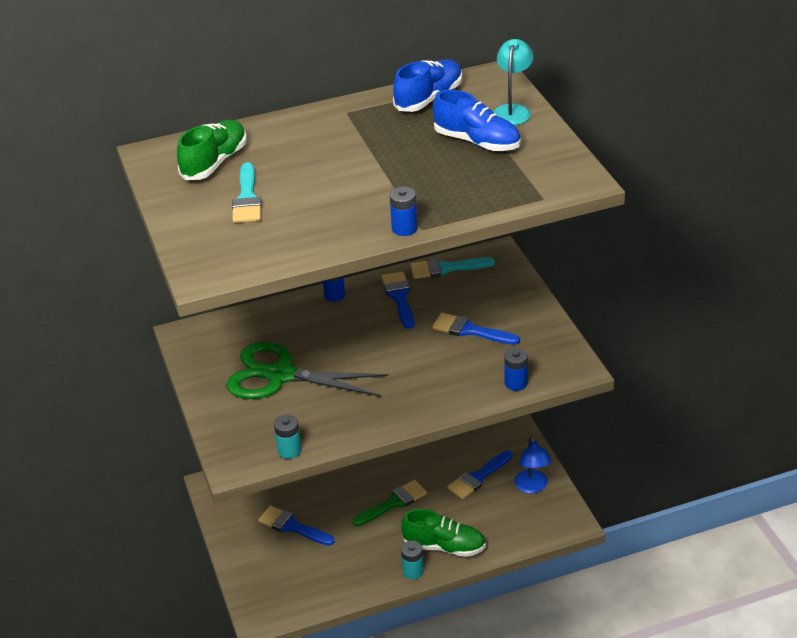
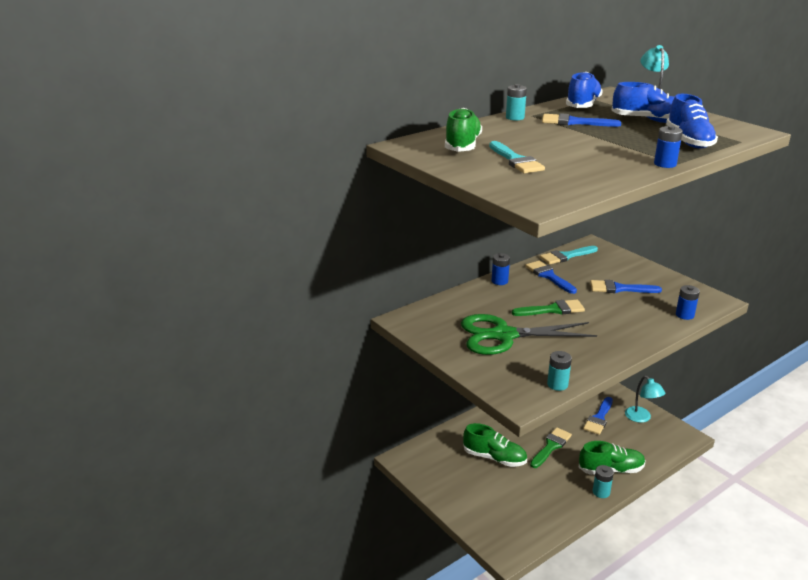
camera: 20 degrees left, 10 degrees down
blue brush [258,506,334,546] -> blue brush moved to [542,113,621,127]
blue lamp [514,436,551,493] -> turquoise lamp [625,376,665,423]
none -> green shoe [463,423,527,467]
none -> turquoise battery [506,84,527,120]
none -> green brush [512,300,585,316]
none -> blue shoe [666,94,718,149]

